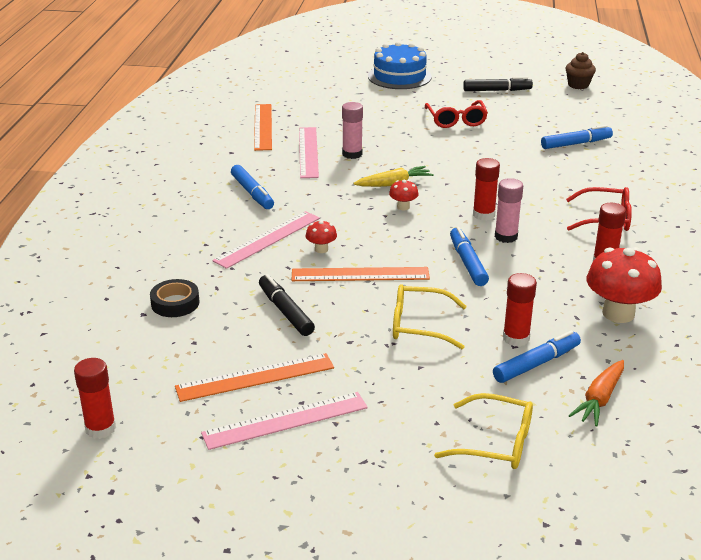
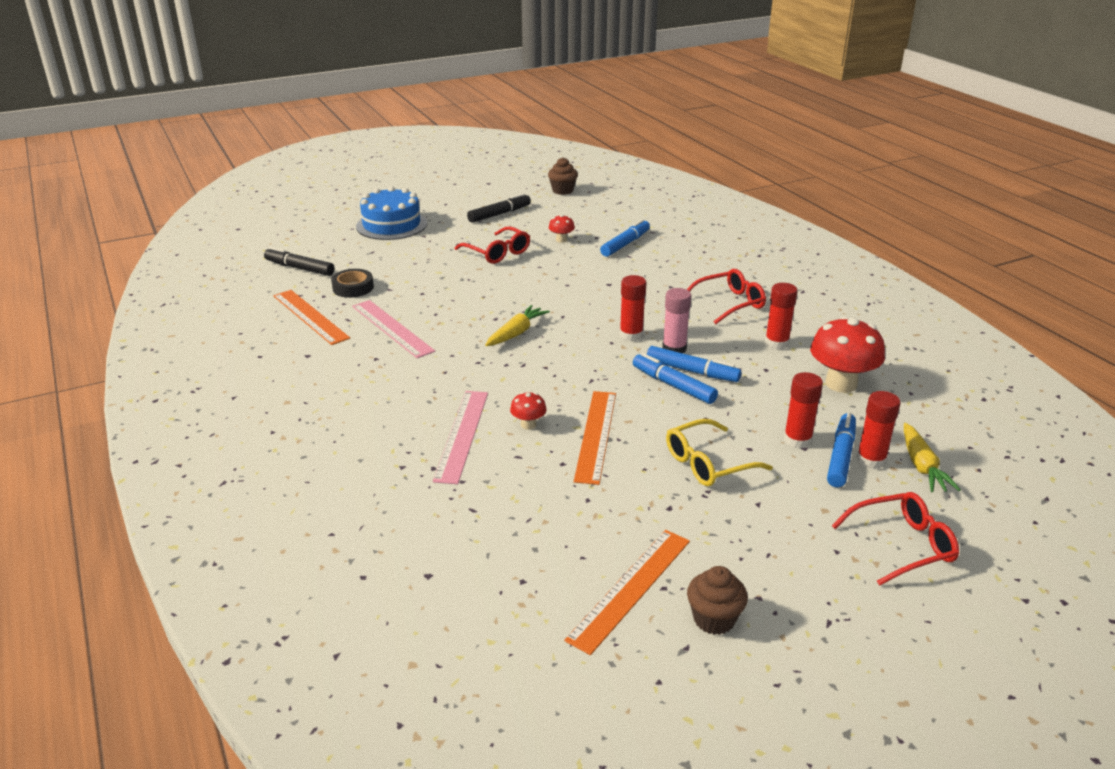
camera: 35 degrees left, 0 degrees up
red glue stick [74,358,116,439] -> red glue stick moved to [857,391,900,469]
black tape [150,279,199,317] -> black tape moved to [331,269,374,298]
pink ruler [201,392,368,450] -> brown cupcake [687,566,748,635]
blue marker [231,165,274,209] -> blue marker moved to [647,346,741,382]
black marker [259,274,315,336] -> black marker moved to [264,247,335,276]
orange ruler [292,267,430,281] -> orange ruler turned 45 degrees counterclockwise [574,391,616,485]
pink glue stick [342,102,363,159] -> none
red mushroom [389,180,419,211] -> red mushroom moved to [549,214,575,243]
yellow glasses [434,393,533,469] -> red glasses [832,492,959,586]
orange carrot [569,360,624,427] -> yellow carrot [904,423,961,492]

